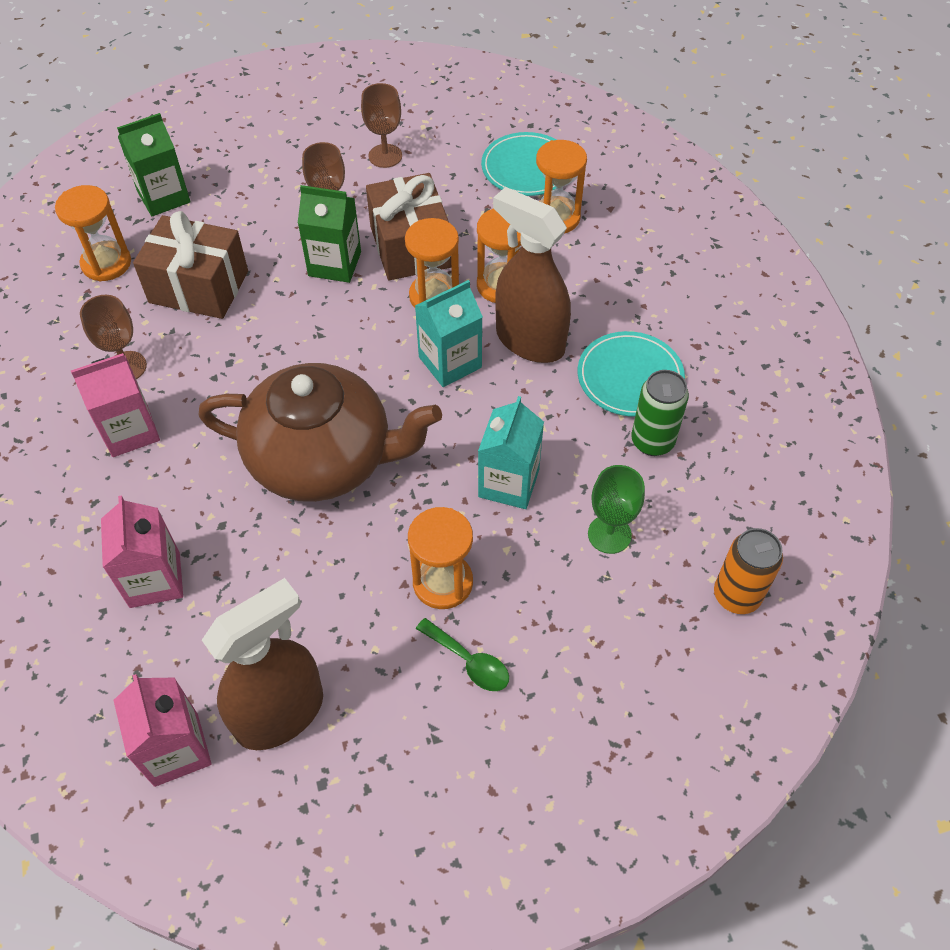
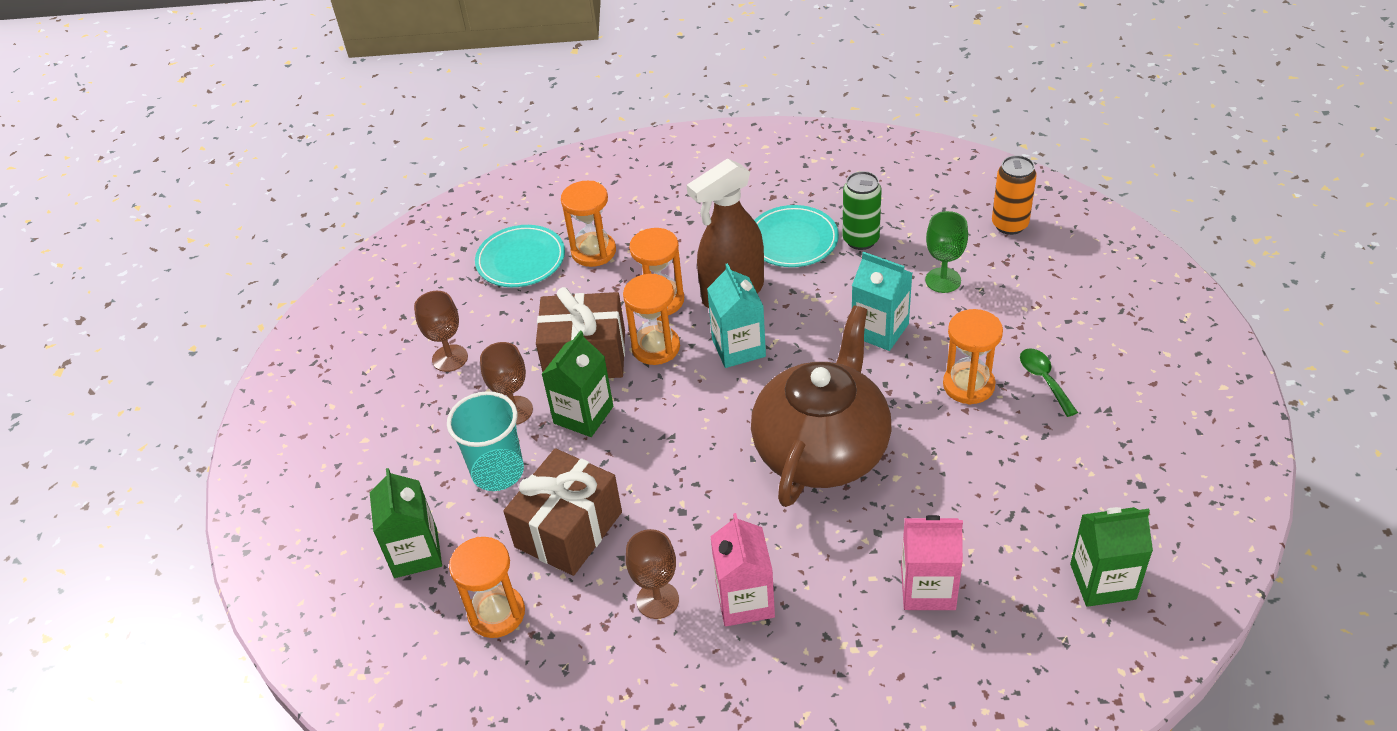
camera: 70 degrees left, 10 degrees down
pink carton [113,674,211,787] -> green carton [1070,507,1153,607]
brown spray bottle [202,578,323,750] -> none
green spoon [416,618,509,691] -> green spoon turned 75 degrees counterclockwise [1020,348,1078,417]
none -> turquoise cup [447,391,524,491]

